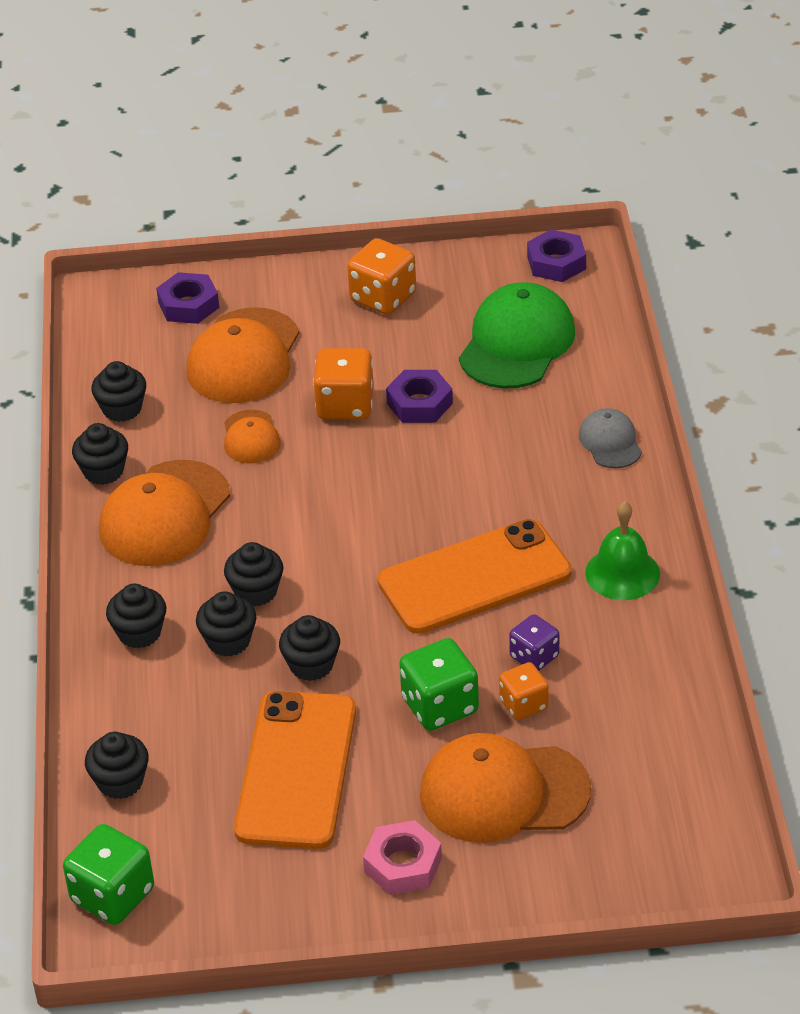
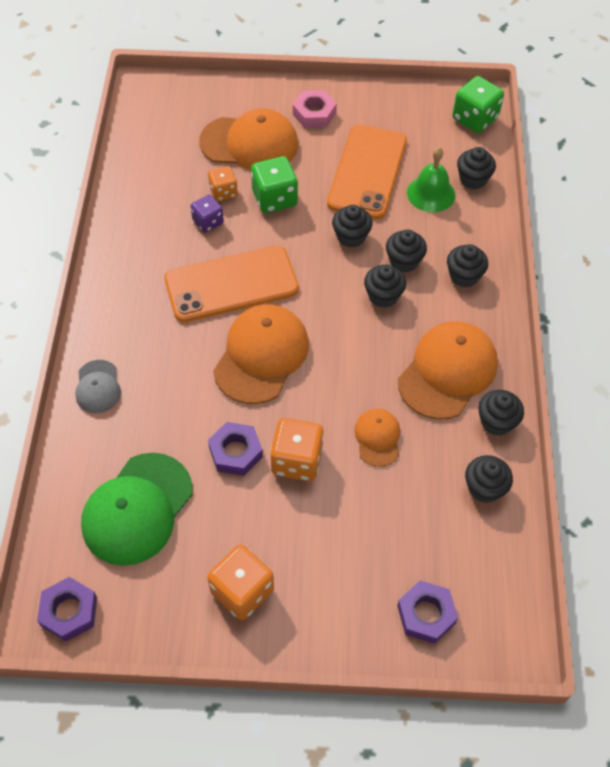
camera: 175 degrees left, 15 degrees up
orange cap [186,307,299,403] -> orange cap moved to [213,304,309,404]
green bell [585,501,660,600] -> green bell moved to [407,147,455,212]

